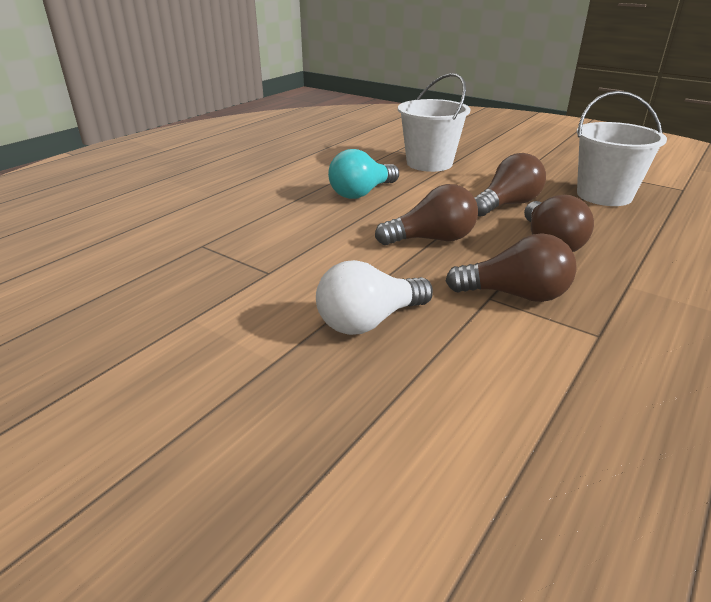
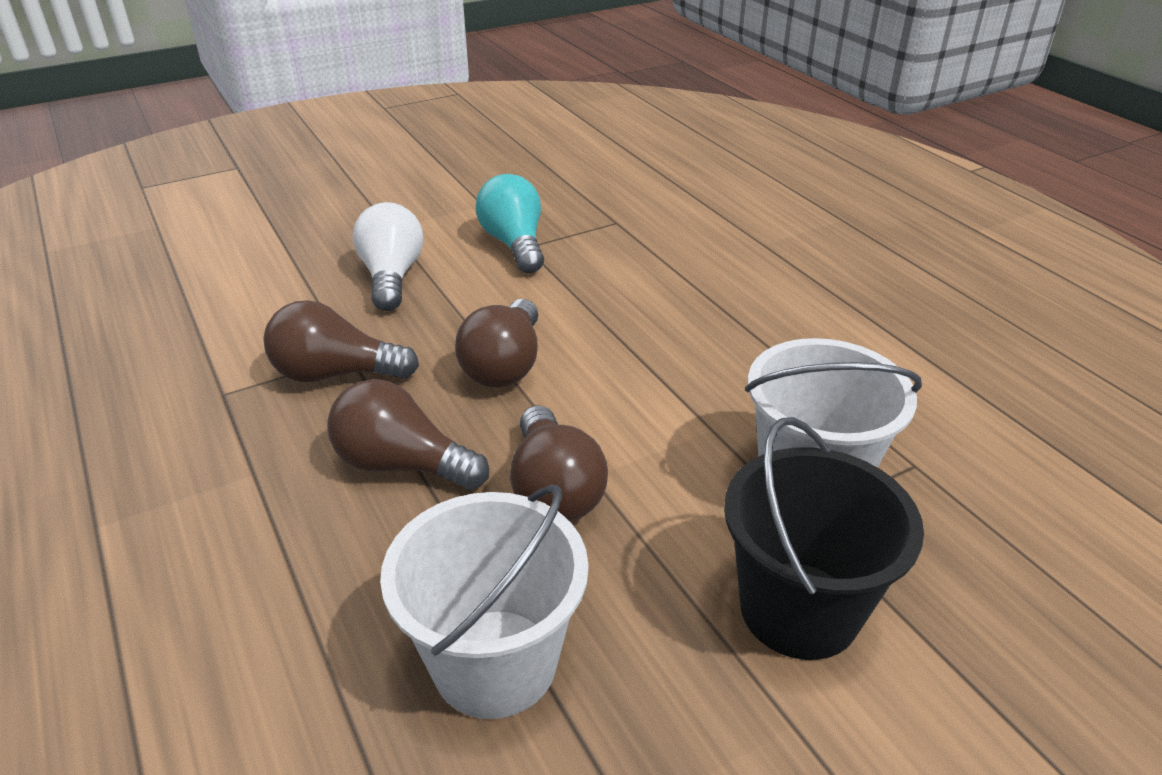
camera: 115 degrees right, 5 degrees up
turquoise light bulb [328,149,399,199] -> turquoise light bulb moved to [475,174,544,273]
brown light bulb [446,233,577,302] -> brown light bulb turned 60 degrees clockwise [264,300,419,382]
none -> black bucket [724,417,924,660]

